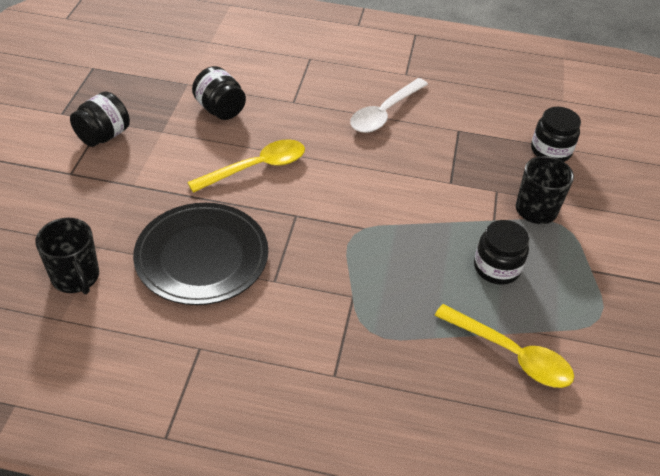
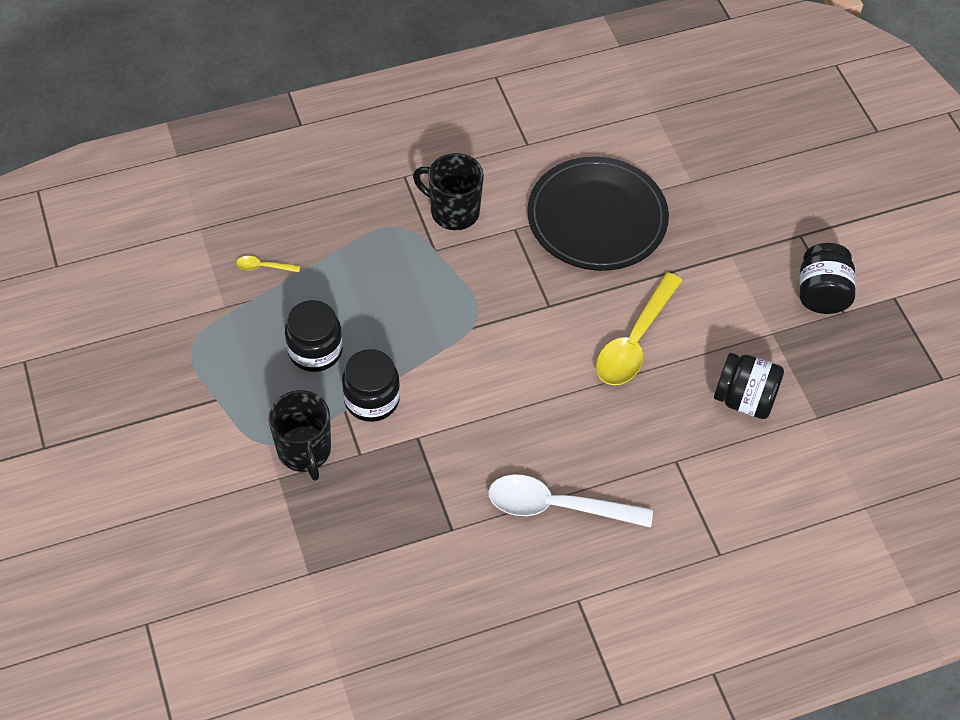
camera: 150 degrees right, 10 degrees up
black mug [35,218,99,294] -> black mug moved to [413,153,484,230]
white spoon [350,78,428,133] -> white spoon turned 90 degrees counterclockwise [488,475,653,528]
yellow spoon [434,304,574,388] -> yellow spoon [236,256,300,272], size x0.42
black jar [531,107,581,162] -> black jar moved to [342,349,400,422]

